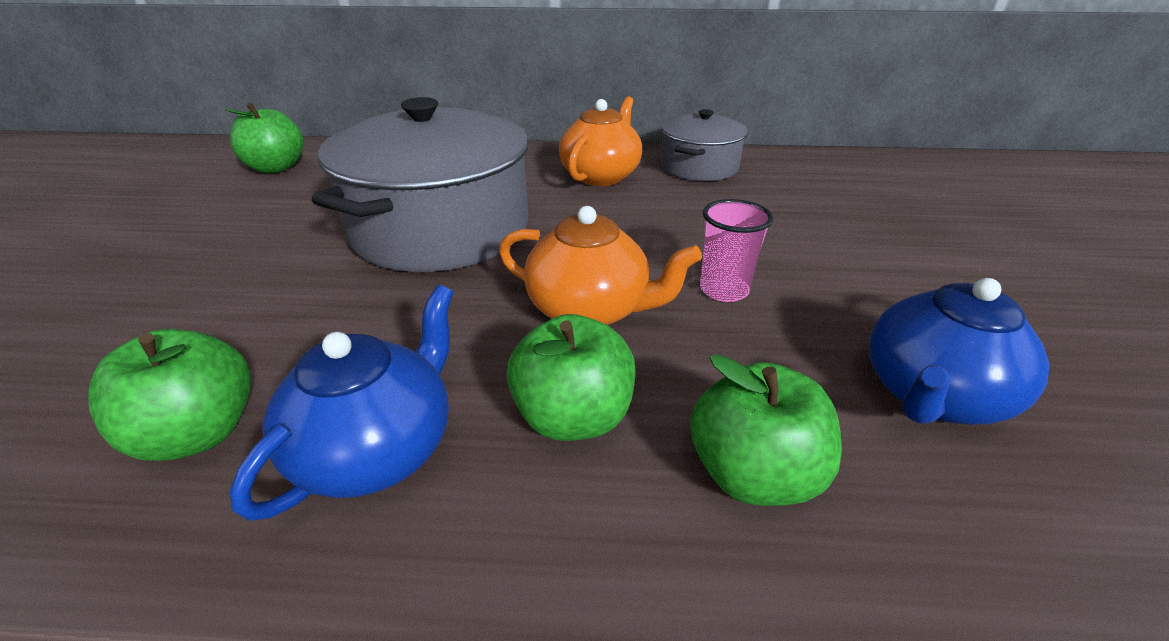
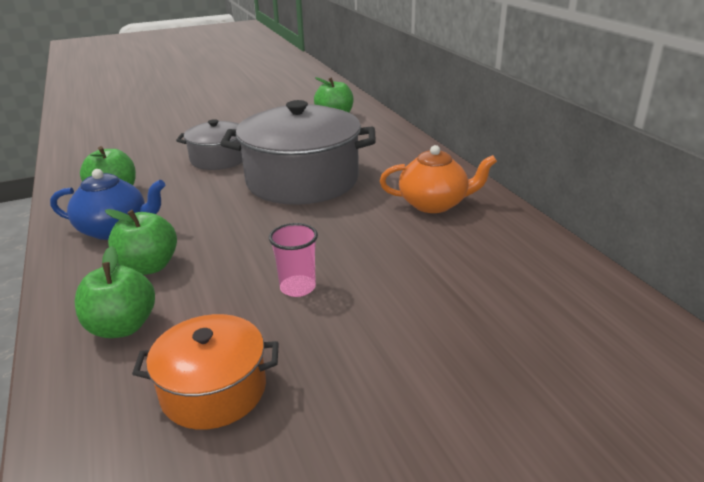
camera: 65 degrees right, 5 degrees down
orange teapot [499,206,702,325] -> none
grey pot [660,109,748,181] -> grey pot moved to [176,119,243,170]
blue teapot [869,278,1050,425] -> orange pot [132,314,279,430]

